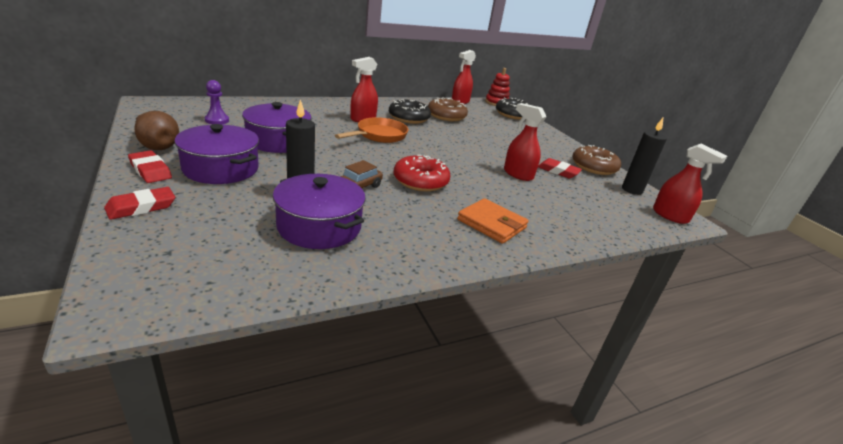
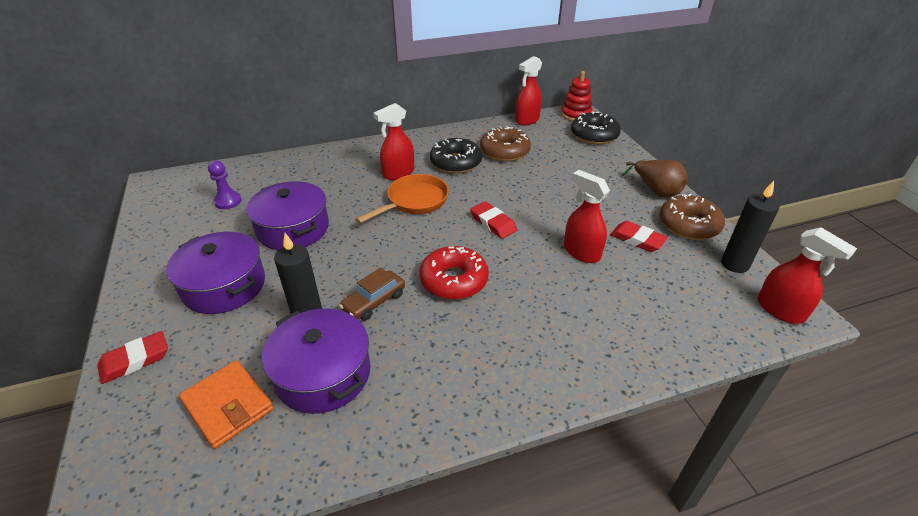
camera: 10 degrees right, 10 degrees up
red eraser [128,150,172,183] -> red eraser moved to [470,201,517,239]
brown pear [134,111,179,150] -> brown pear moved to [622,160,688,197]
orange wallet [457,198,529,244] -> orange wallet moved to [179,360,274,449]

